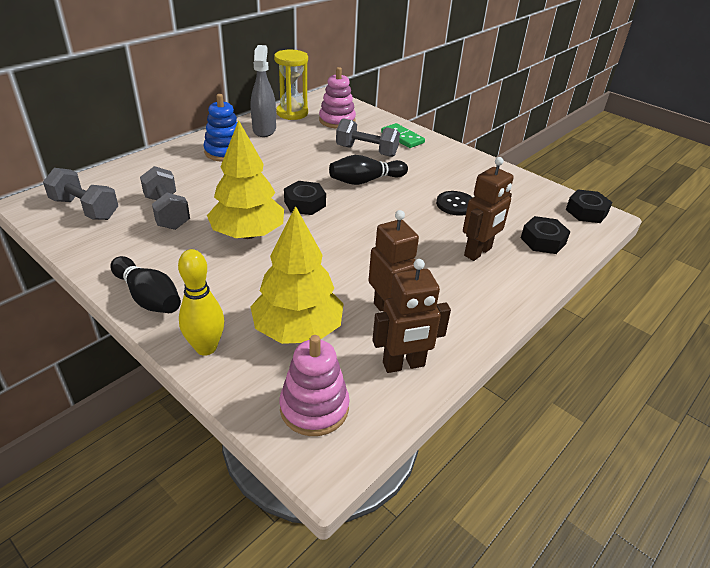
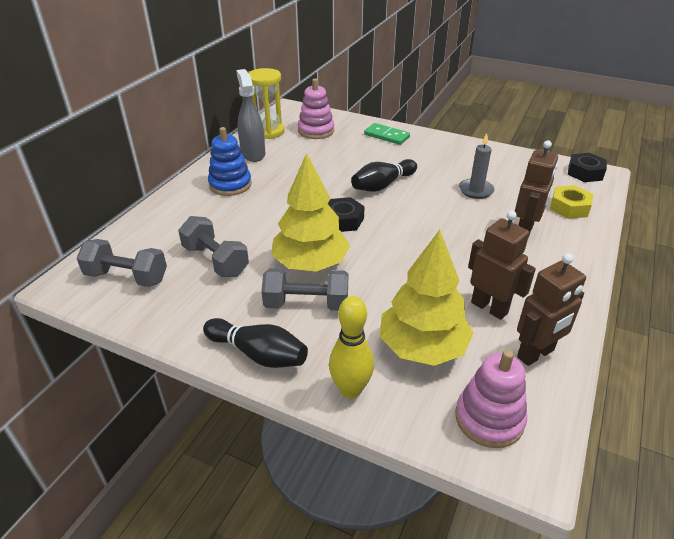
camera: 15 degrees left, 0 degrees up
grey dumbbell [336,118,400,157] -> grey dumbbell moved to [261,268,348,311]
black button [436,191,473,216] -> grey candle [459,133,495,199]
black nut [521,216,570,254] -> yellow nut [550,185,593,219]

